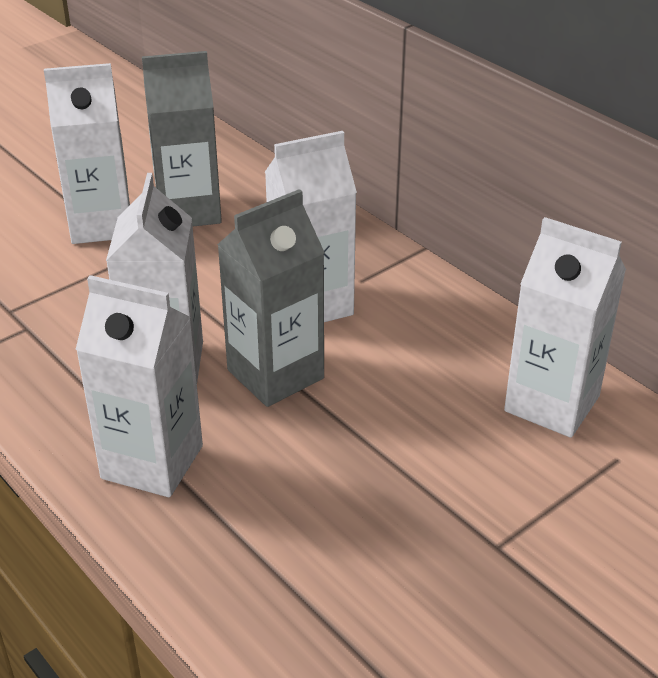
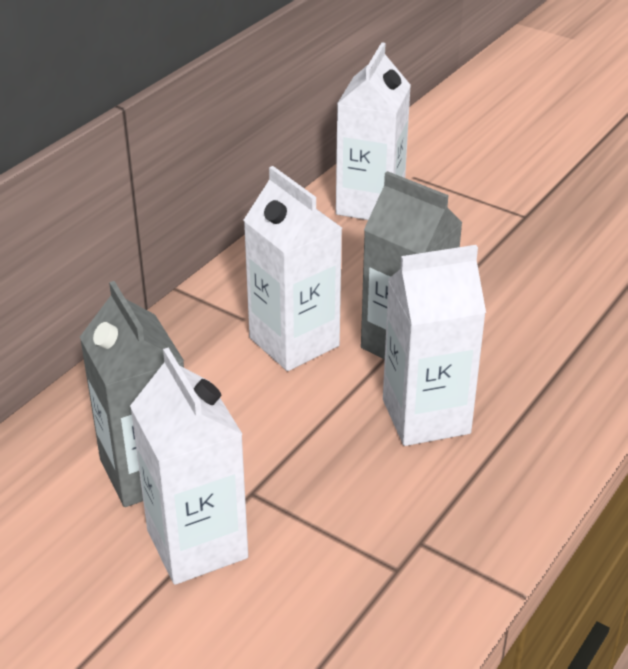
camera: 105 degrees left, 0 degrees up
white carton [75,275,203,497] -> none

